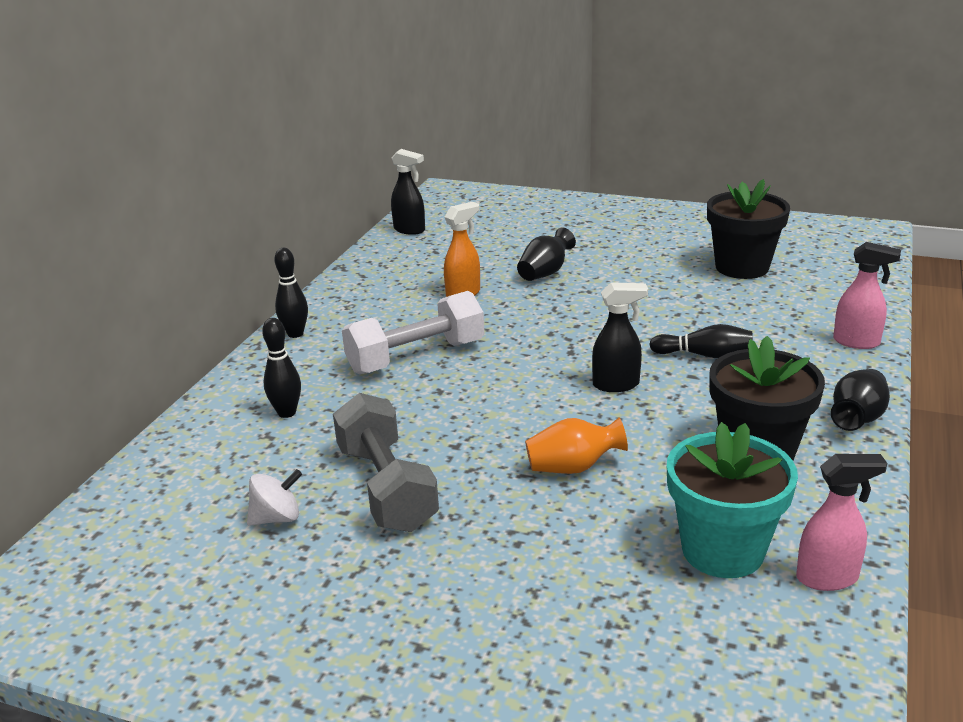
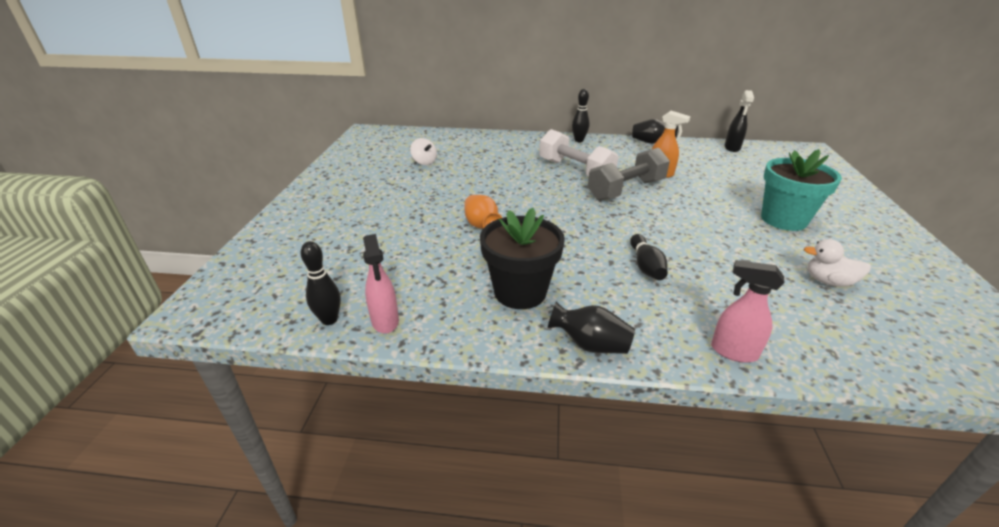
camera: 75 degrees right, 5 degrees up
black bowling pin [262,318,301,418] -> black bowling pin moved to [301,241,341,325]
grey dumbbell [333,393,439,532] -> grey dumbbell moved to [588,148,670,201]
black vase [517,228,576,281] -> black vase moved to [632,119,678,144]
black spray bottle [592,282,648,392] -> none
turquoise flower pot [667,422,798,578] -> turquoise flower pot moved to [761,149,842,231]
black flower pot [707,179,790,279] -> white duck [804,239,871,287]
pink spray bottle [833,242,901,349] -> pink spray bottle turned 105 degrees clockwise [711,260,784,363]

